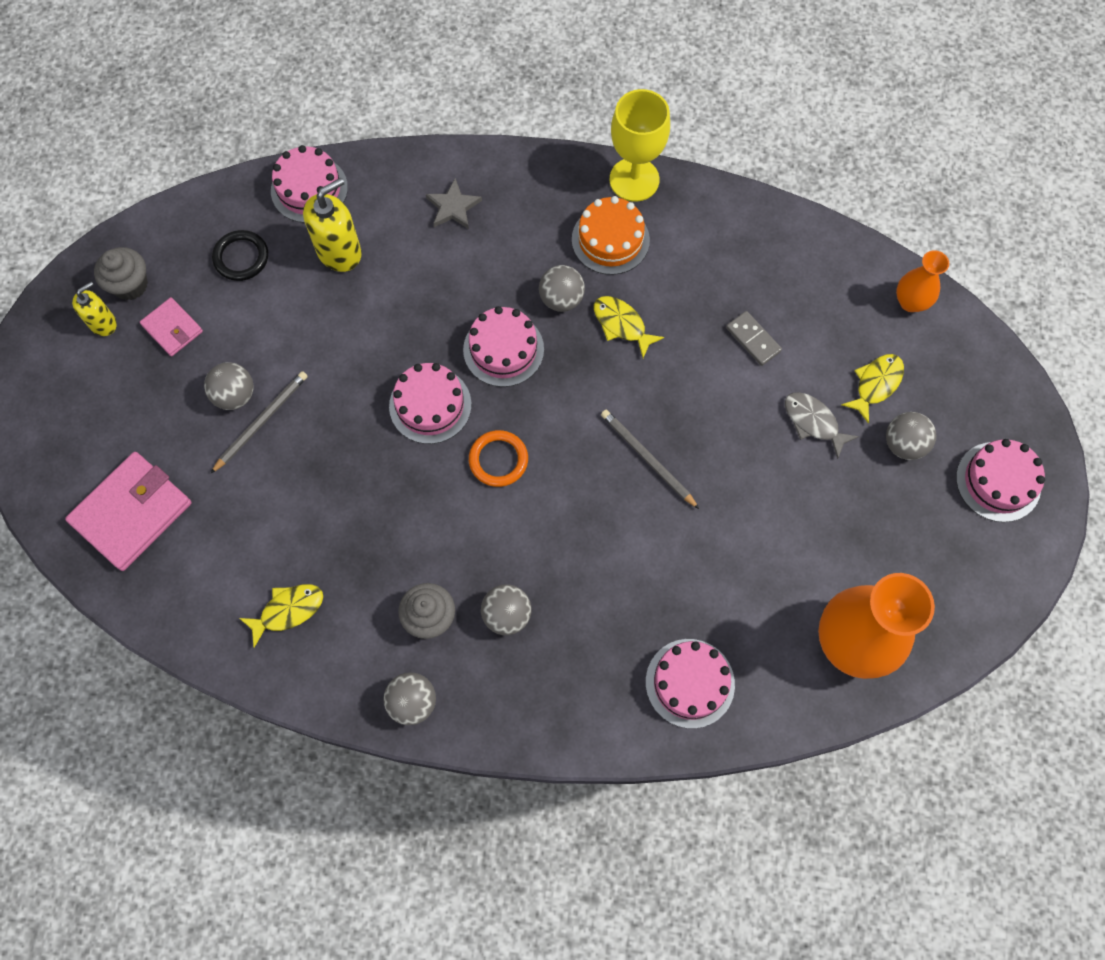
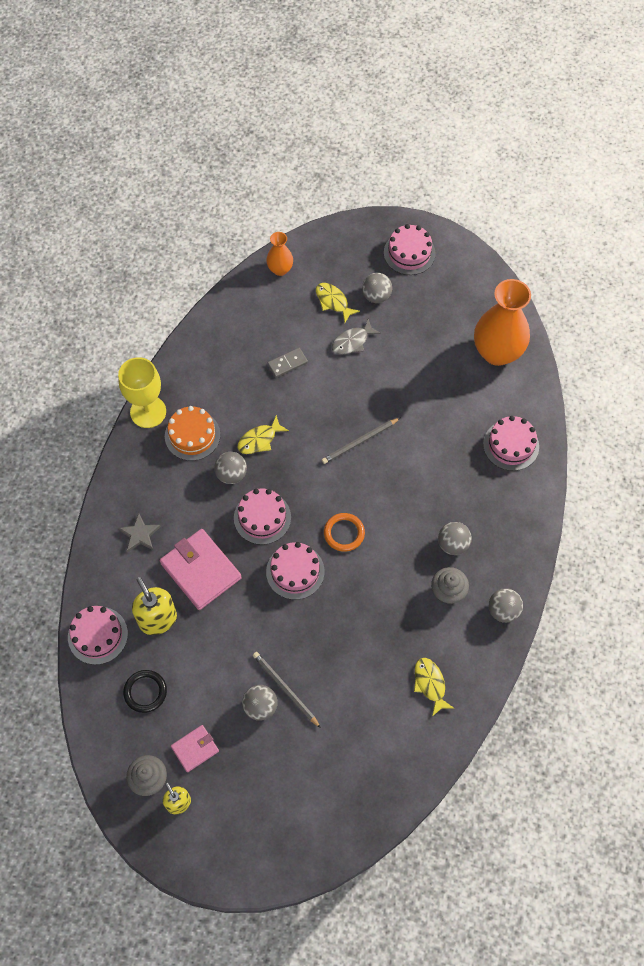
camera: 80 degrees left, 5 degrees down
pink wallet [65,452,192,571] -> pink wallet moved to [160,529,242,610]

